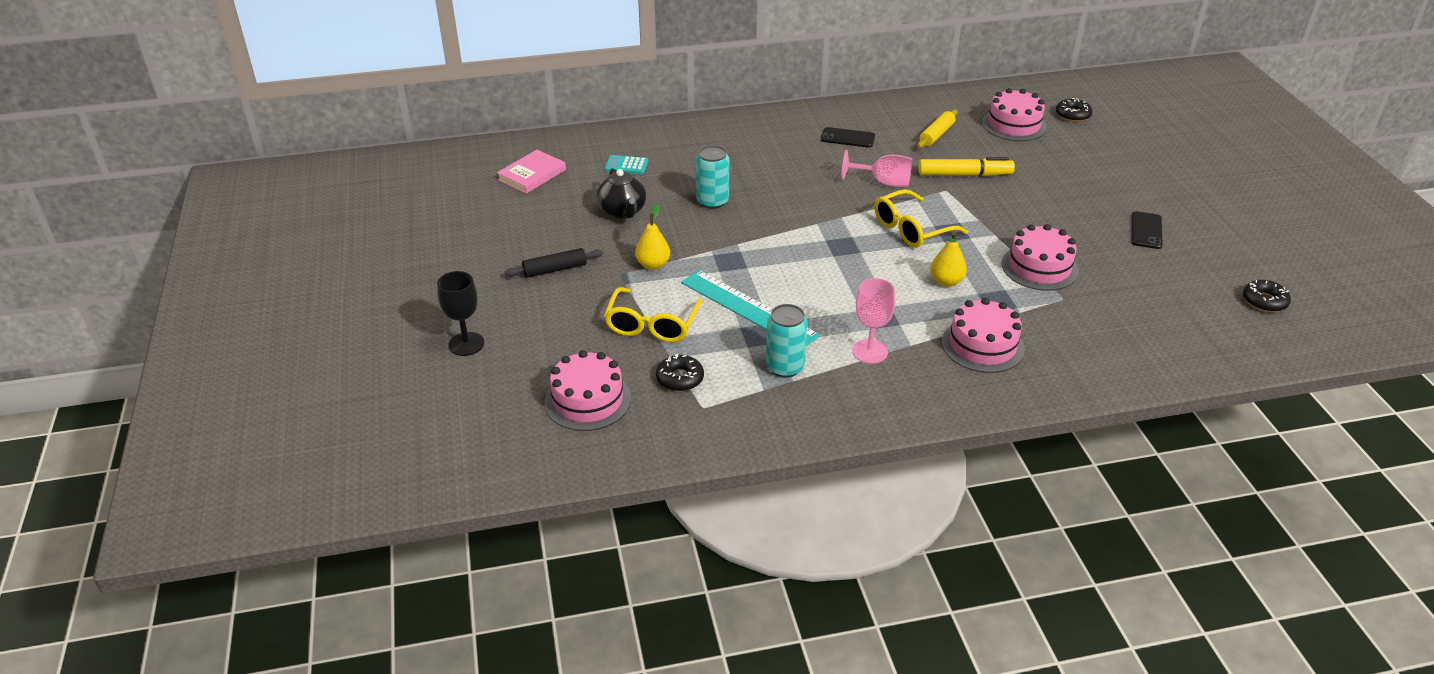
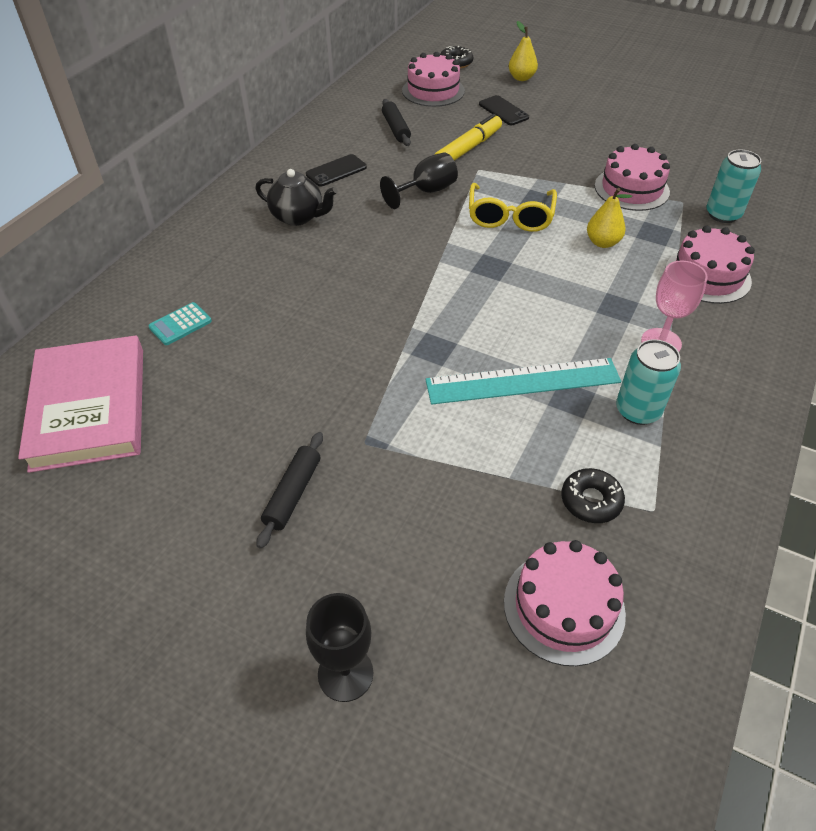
camera: 50 degrees left, 10 degrees up
pink book [497,150,566,194] -> pink book [18,335,143,473], size x1.75
black teapot [596,168,646,219] -> black teapot moved to [255,169,338,226]
yellow glasses [604,287,703,342] -> none
yellow pear [635,204,670,270] -> yellow pear moved to [509,21,538,81]
turquoise can [696,145,729,209] -> turquoise can moved to [706,149,761,223]
pink goblet [842,150,912,187] -> black goblet [380,152,458,209]
yellow rolling pin [917,110,957,148] -> black rolling pin [382,99,411,146]
black phone [1131,211,1163,249] -> black phone moved to [479,95,529,125]
black donut [1243,280,1291,312] -> none

